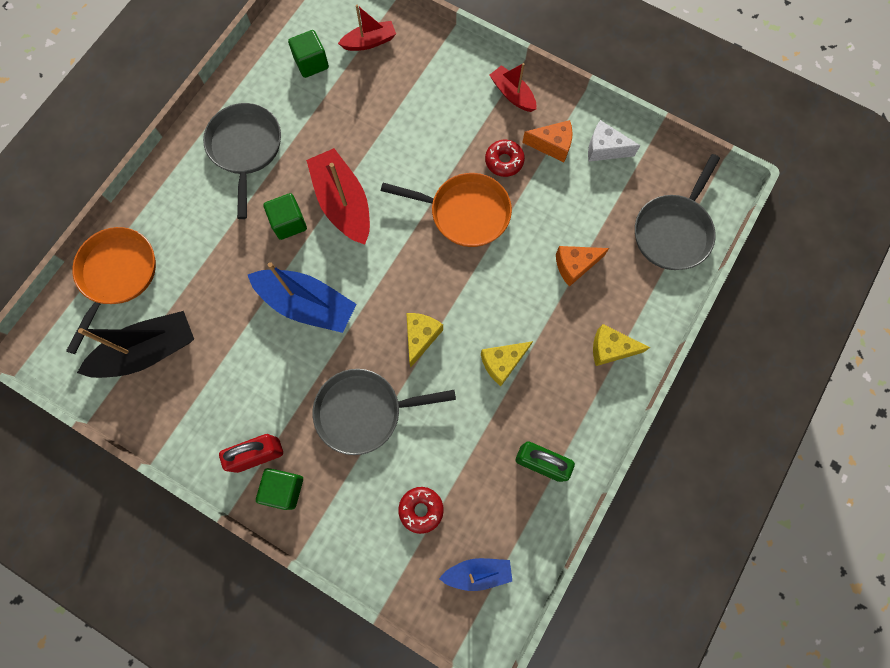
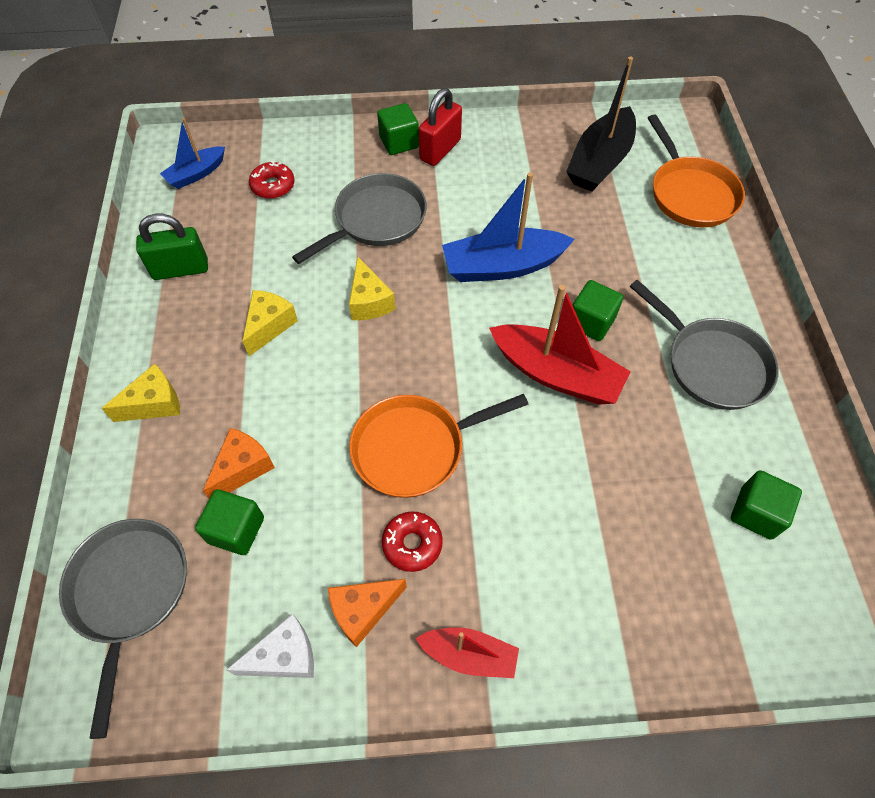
camera: 145 degrees right, 15 degrees down
red boat [338,5,396,51] -> none
none -> green cube [195,489,264,555]

